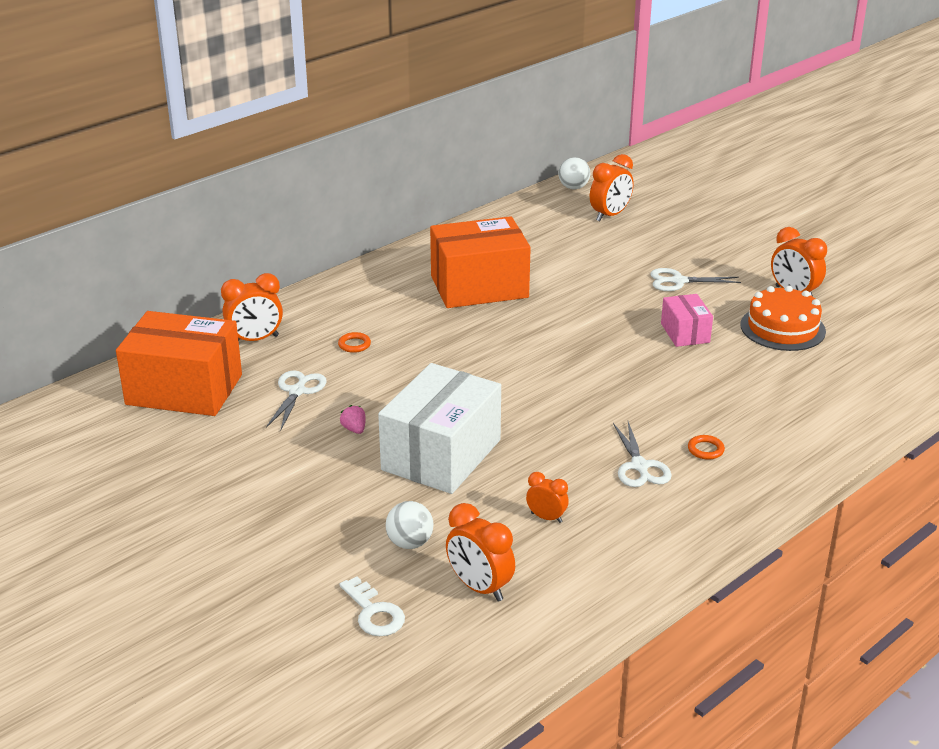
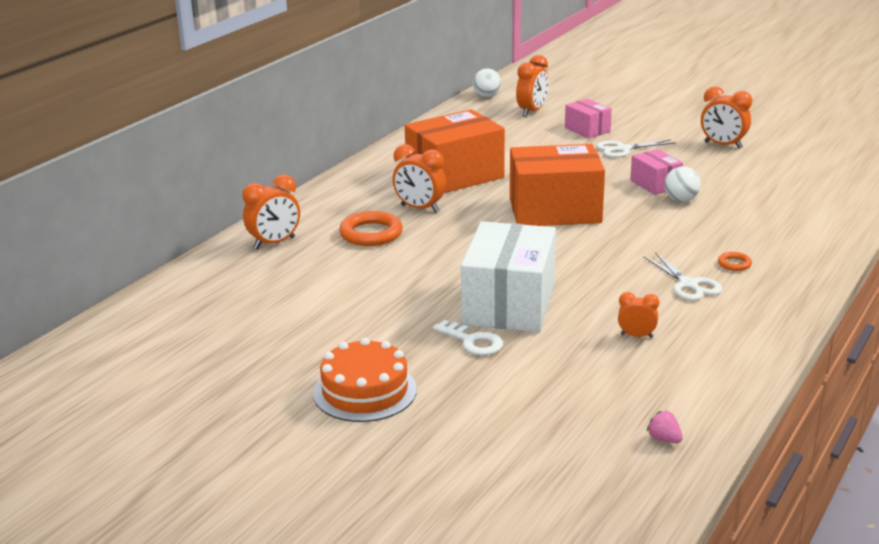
camera: 15 degrees left, 5 degrees down
orange box [116,311,242,416] -> orange box moved to [510,144,605,226]
white scissors [266,370,327,431] -> none
orange ring [338,332,371,353] -> orange ring [339,211,403,246], size x2.03
white key [339,576,405,636] -> white key moved to [433,320,503,356]
pink strawberry [340,405,366,434] -> pink strawberry moved to [647,411,683,443]
white ball [386,501,434,549] -> white ball moved to [664,166,701,202]
orange clock [446,503,515,602] -> orange clock moved to [393,144,446,212]
orange cake [740,286,826,351] -> orange cake moved to [313,338,417,422]
none -> pink box [565,99,612,139]

